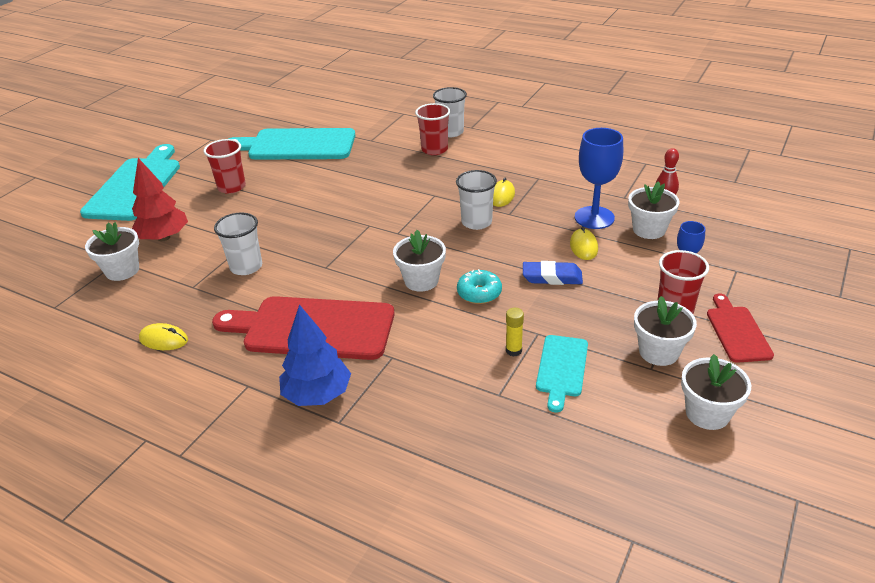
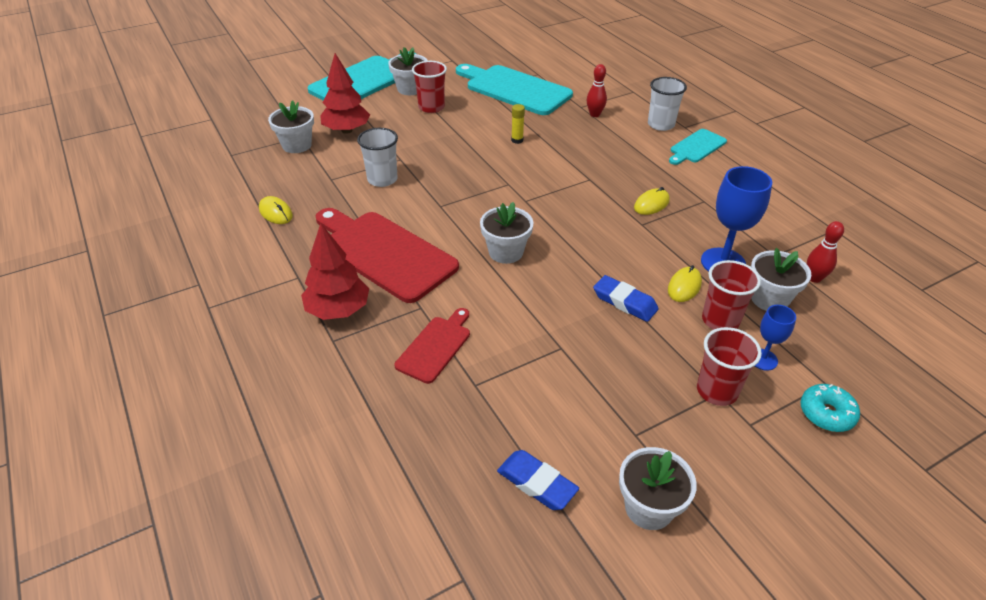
camera: 30 degrees right, 5 degrees up
blue tree [279,304,351,406] -> red tree [301,223,369,320]
red cup [415,103,450,155] -> red cup moved to [702,260,761,330]
white cup [456,170,497,230] -> none
turquoise donut [457,269,502,304] -> turquoise donut moved to [800,384,860,432]
yellow glue stick [506,308,524,357] -> yellow glue stick moved to [511,104,525,144]
turquoise cutting board [536,335,588,412] -> turquoise cutting board moved to [669,129,727,165]
white flower pot [634,296,697,366] -> white flower pot moved to [388,47,428,95]
red cutting board [707,294,774,363] -> red cutting board moved to [395,308,470,384]
none -> blue eraser [497,450,579,510]
none -> red bowling pin [587,64,607,117]

